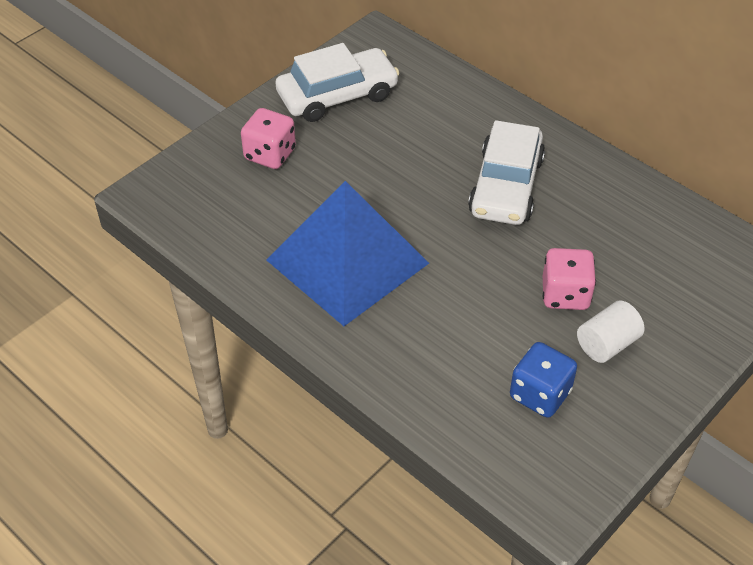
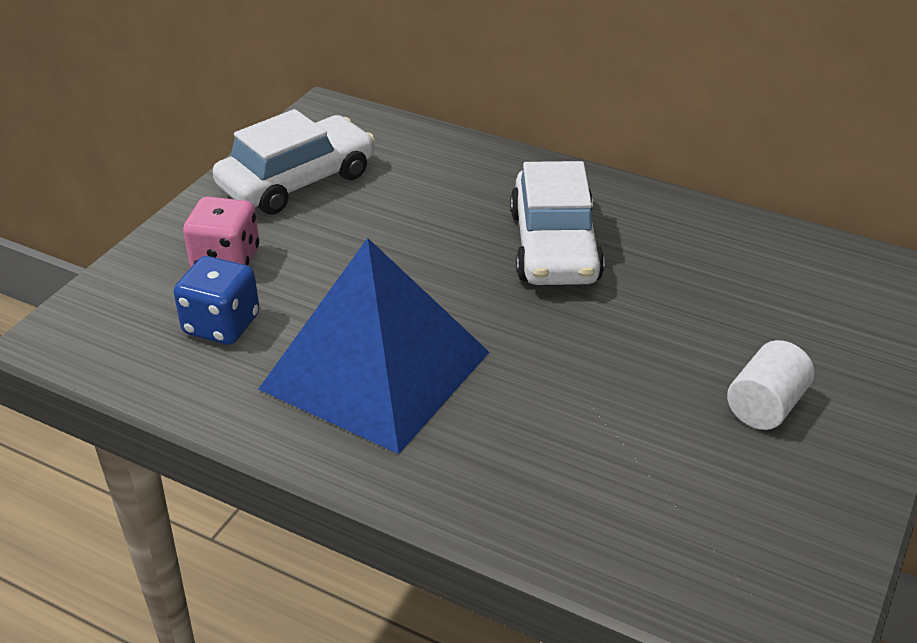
camera: 15 degrees left, 10 degrees down
blue dice [510,342,577,418] -> blue dice moved to [174,256,259,345]
pink dice [543,248,596,310] -> none

